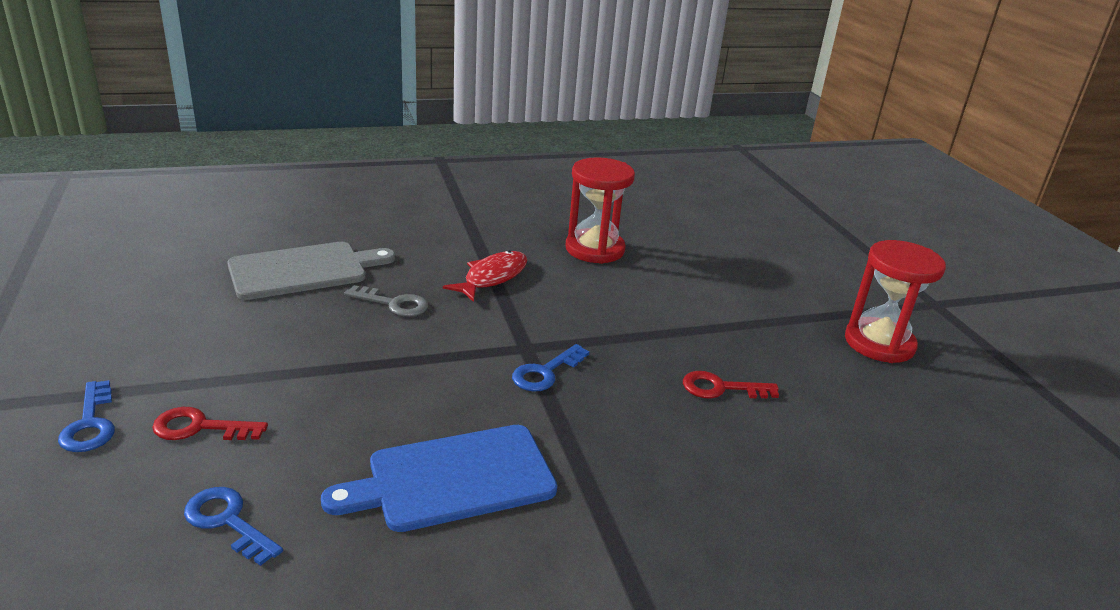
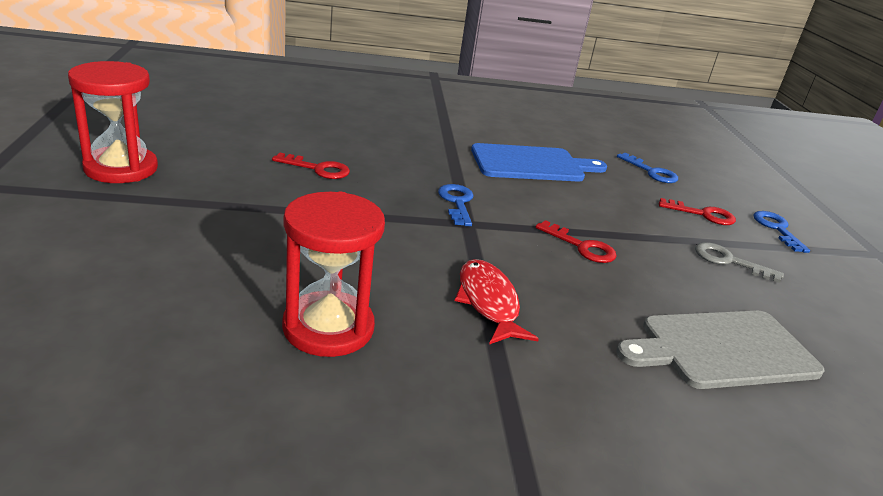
camera: 170 degrees left, 0 degrees up
grey key [344,285,428,317] -> grey key moved to [695,242,784,283]
red fish [443,250,527,302] -> red fish turned 120 degrees clockwise [455,259,539,344]
blue key [512,344,589,392] -> blue key turned 60 degrees counterclockwise [438,184,474,226]
none -> red key [535,220,617,263]

